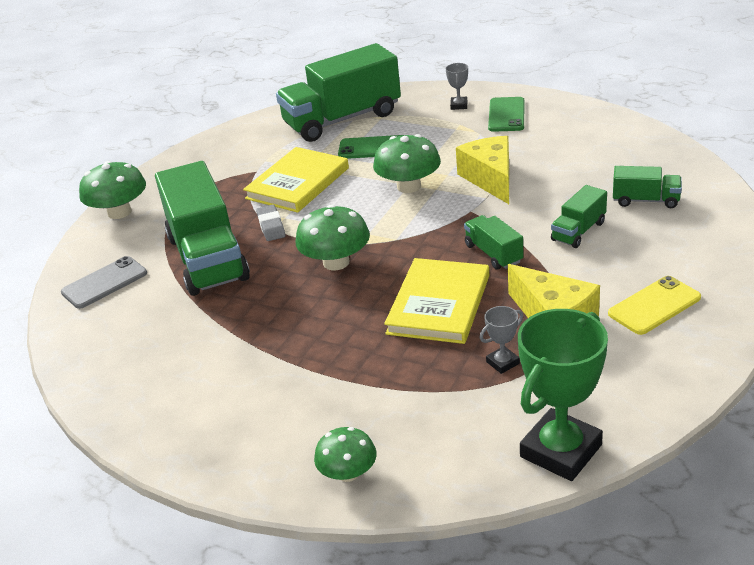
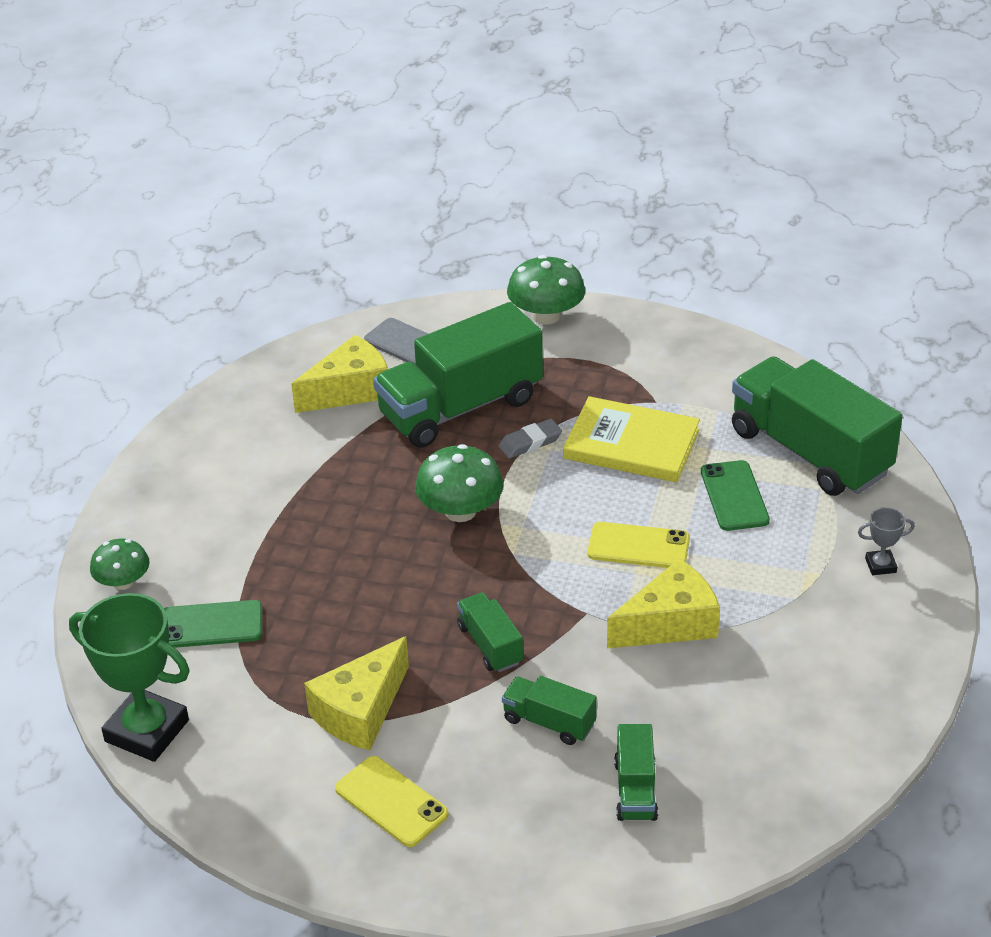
camera: 75 degrees right, 5 degrees up
green mushroom [373,134,441,193] -> yellow phone [588,522,690,568]
yellow book [384,258,489,344] -> none
green truck [464,215,524,270] -> green truck turned 75 degrees counterclockwise [457,592,523,672]
grey trophy [480,306,523,374] -> none
green phone [488,97,524,132] -> green phone moved to [164,600,262,648]
none -> yellow cheese [291,335,388,413]

